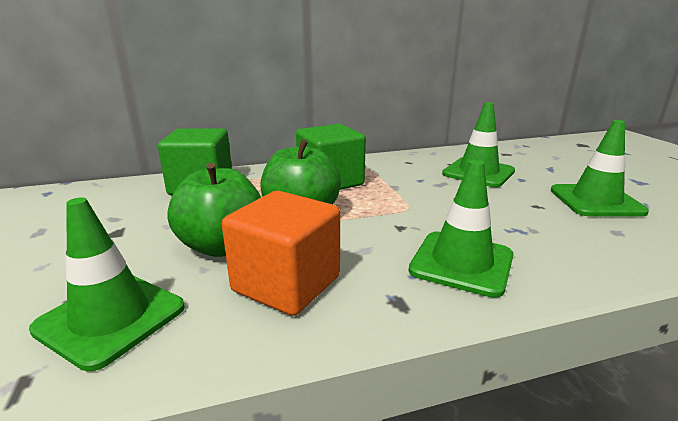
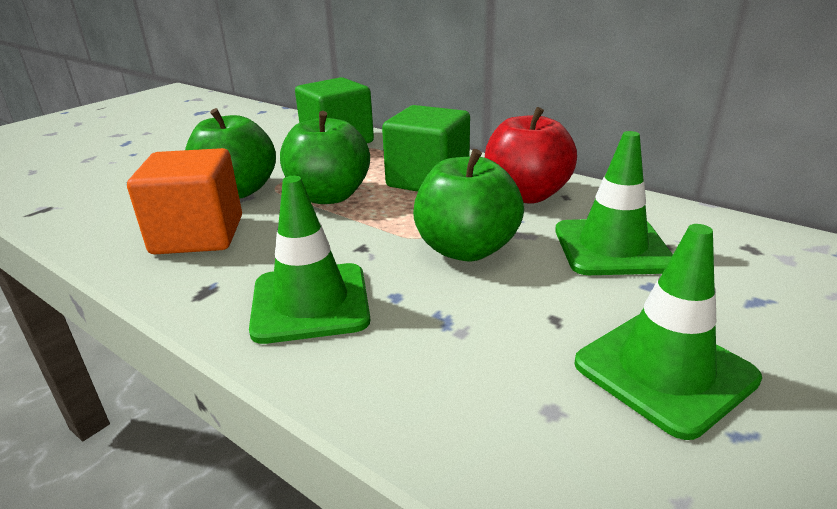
camera: 55 degrees right, 5 degrees up
green traffic cone [29,197,185,371] -> none
none -> green apple [413,149,524,261]
none -> red apple [485,107,577,204]

